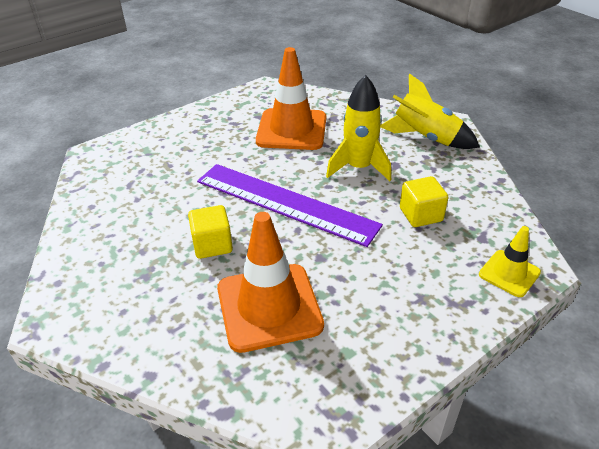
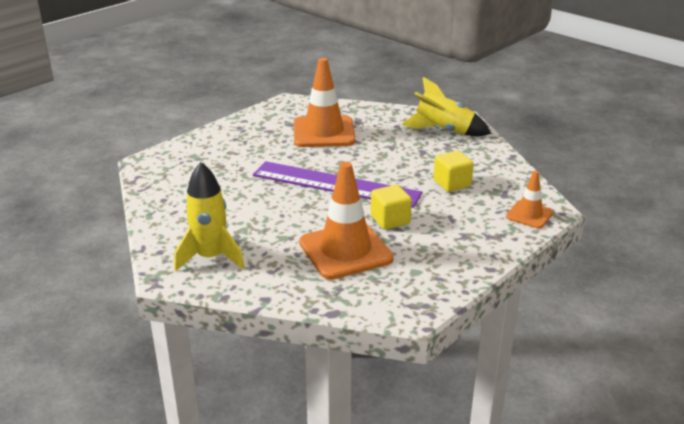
camera: 10 degrees left, 10 degrees down
yellow cube [188,205,233,259] -> yellow cube moved to [371,185,412,230]
yellow rocket [326,75,391,181] -> yellow rocket moved to [174,162,245,271]
yellow traffic cone [479,226,541,297] -> orange traffic cone [506,171,553,228]

